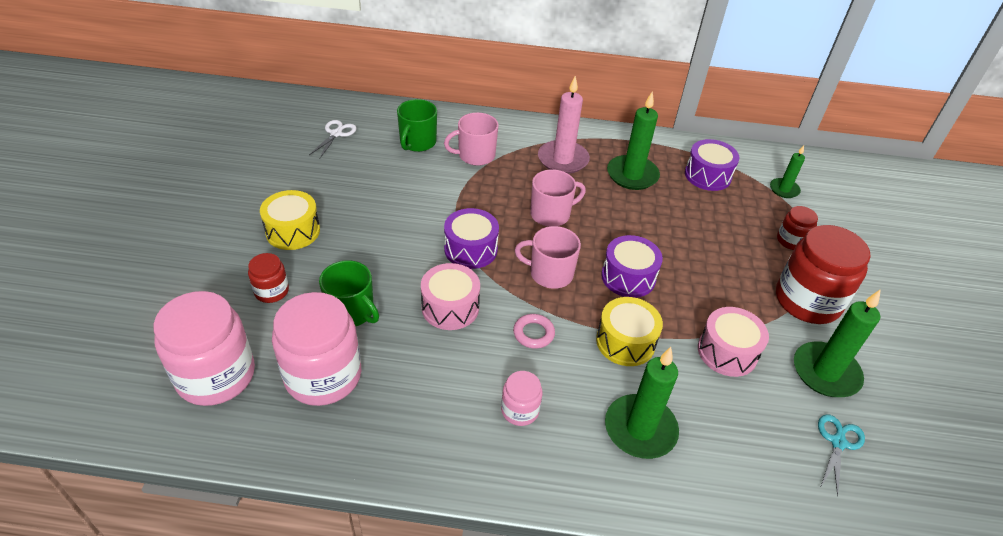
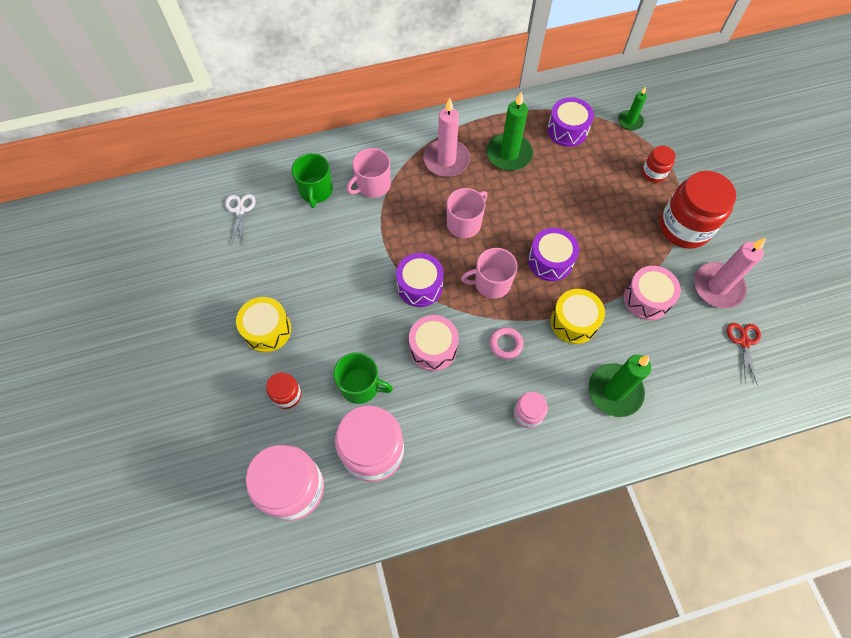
camera: 20 degrees left, 20 degrees up
green candle [794,289,881,397] -> pink candle [694,238,766,308]
turquoise scissors [818,414,865,497] -> red scissors [727,323,761,385]

